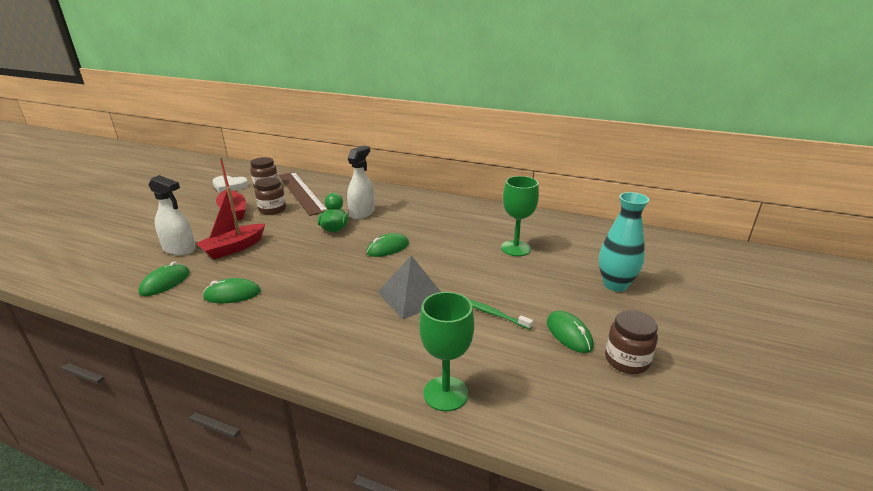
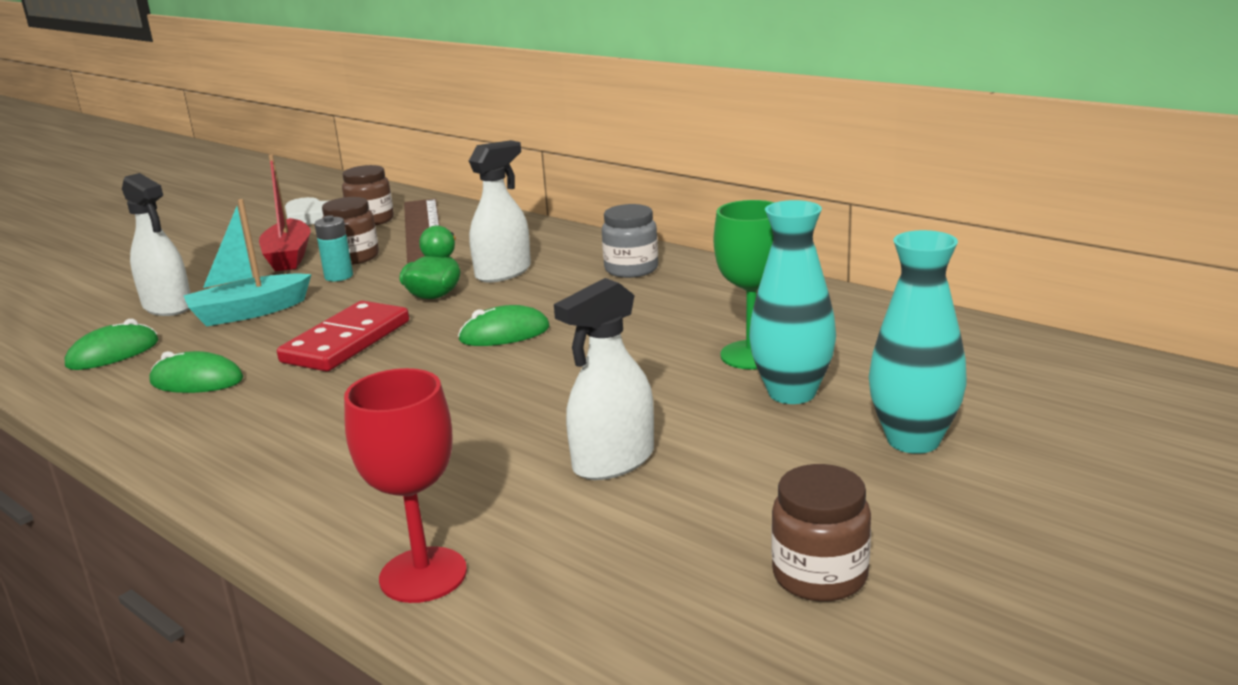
camera: 20 degrees right, 5 degrees down
red boat [196,187,265,260] -> turquoise boat [184,199,312,327]
grey pyramid [377,255,441,319] -> none
green goblet [419,292,475,411] -> red goblet [344,368,467,603]
green toothbrush [469,299,533,330] -> white spray bottle [554,278,654,480]
green mouse [547,311,594,353] -> none
none -> red domino [277,301,409,372]
none -> turquoise battery [314,215,353,281]
none -> grey jar [602,204,658,278]
none -> turquoise vase [749,200,836,404]

